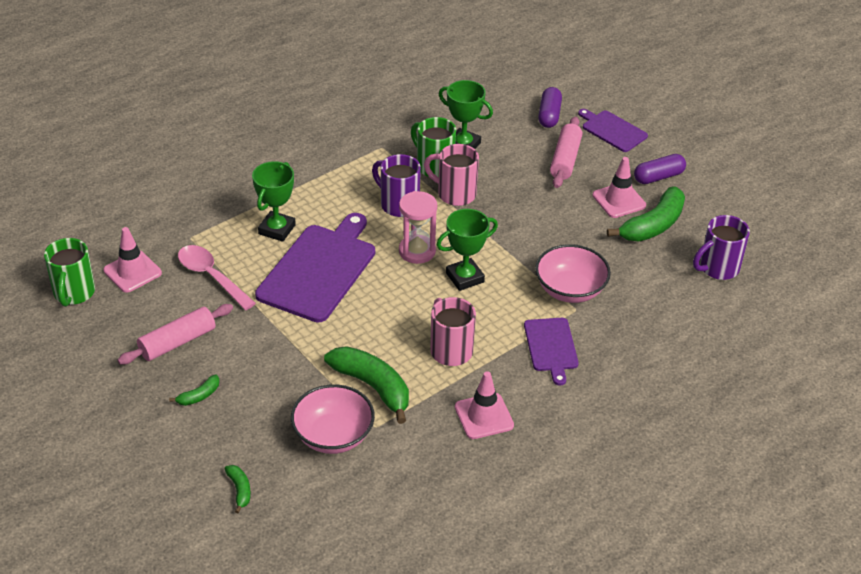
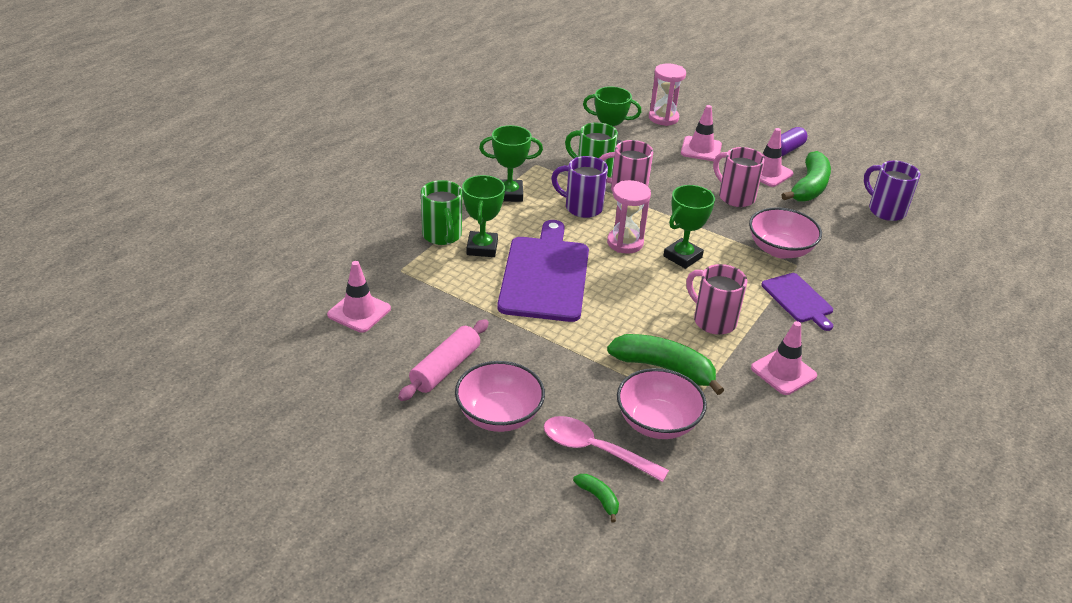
camera: 20 degrees left, 5 degrees down
green mug [44,238,95,307] -> green mug moved to [421,180,462,245]
green banana [169,375,219,406] -> pink bowl [455,361,545,432]
pink spoon [178,245,256,310] -> pink spoon moved to [544,416,669,482]
purple capsule [538,87,562,128] -> pink hourglass [649,63,686,126]
pink rolling pin [550,117,582,188] -> pink traffic cone [681,105,722,161]
purple cutting board [578,109,648,152] -> none
purple mug [693,215,750,280] -> purple mug turned 105 degrees clockwise [864,161,920,221]
none -> green trophy [479,125,543,202]
none -> pink mug [713,147,765,207]

